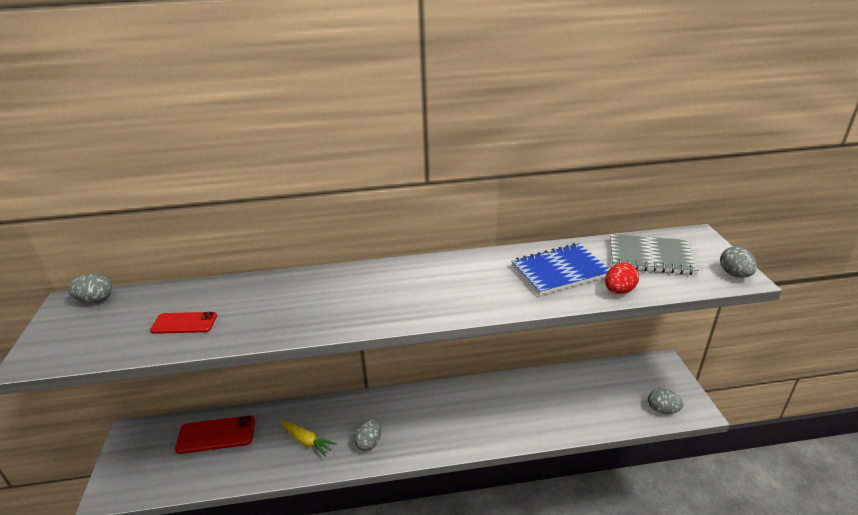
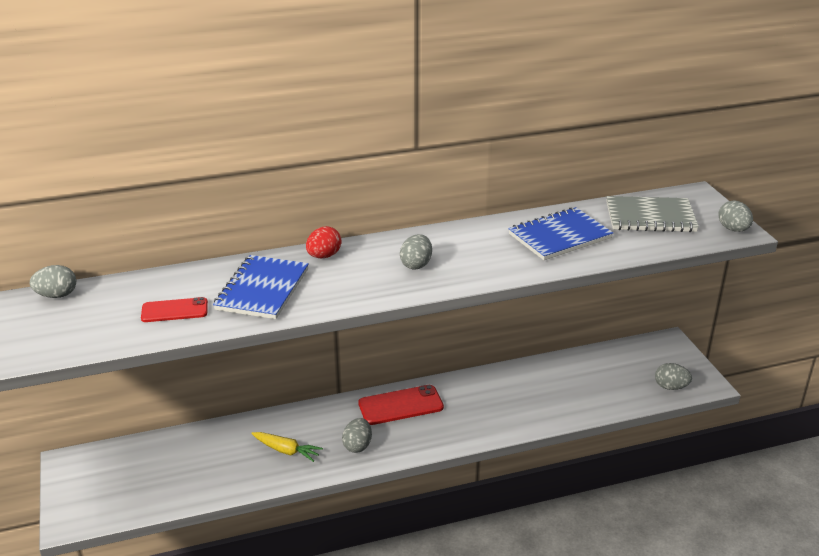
camera: 10 degrees left, 0 degrees up
red phone [175,415,255,454] -> red phone moved to [358,385,444,425]
red egg [605,263,639,294] -> red egg moved to [306,226,342,258]
none -> blue notebook [213,255,309,319]
none -> grey egg [400,234,432,270]

